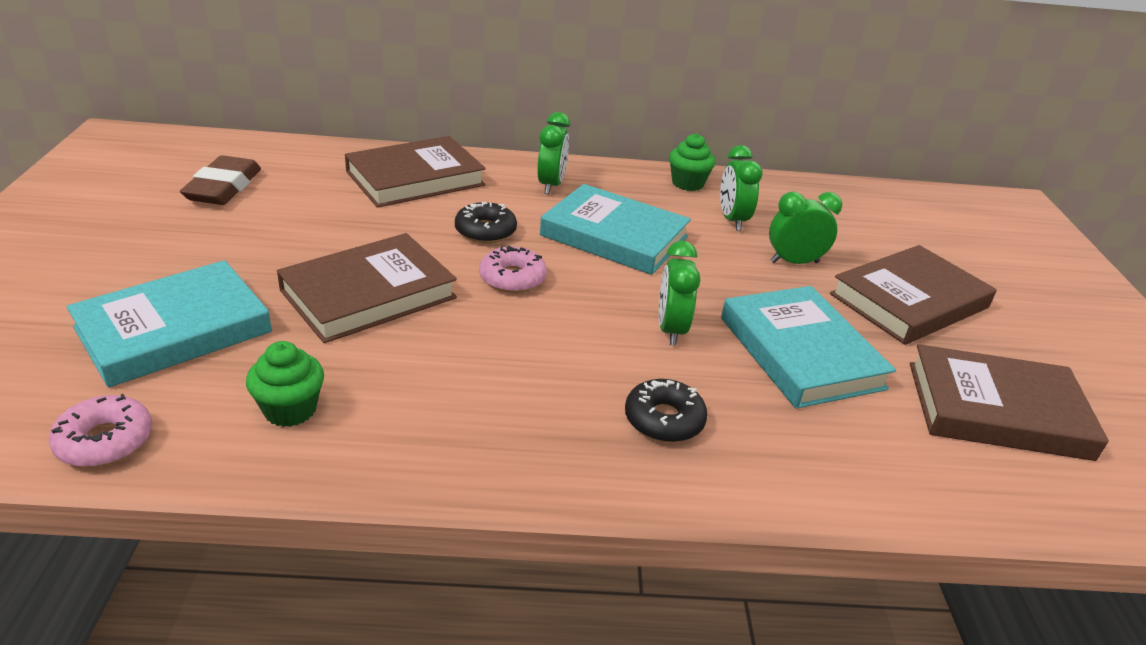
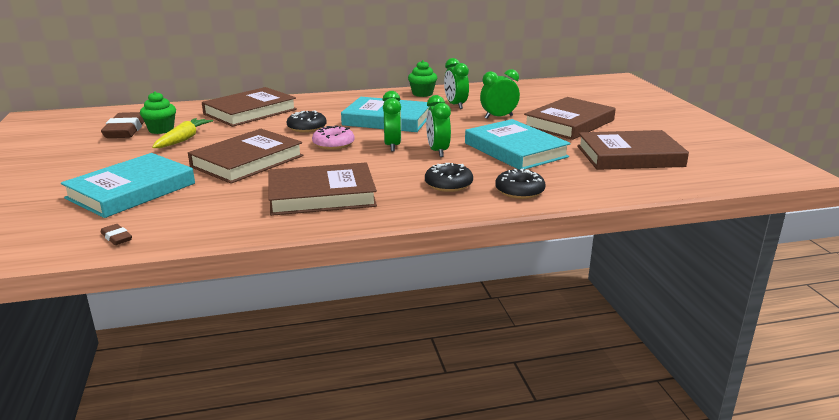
camera: 10 degrees left, 10 degrees down
pink donut [49,394,152,467] -> brown eraser [101,224,132,245]
green cupcake [246,341,324,427] -> green cupcake moved to [140,91,176,134]
green clock [537,112,570,194] -> green clock moved to [382,91,401,152]
none -> yellow carrot [152,118,213,148]
none -> brown book [268,163,377,216]
none -> black donut [495,168,546,199]

